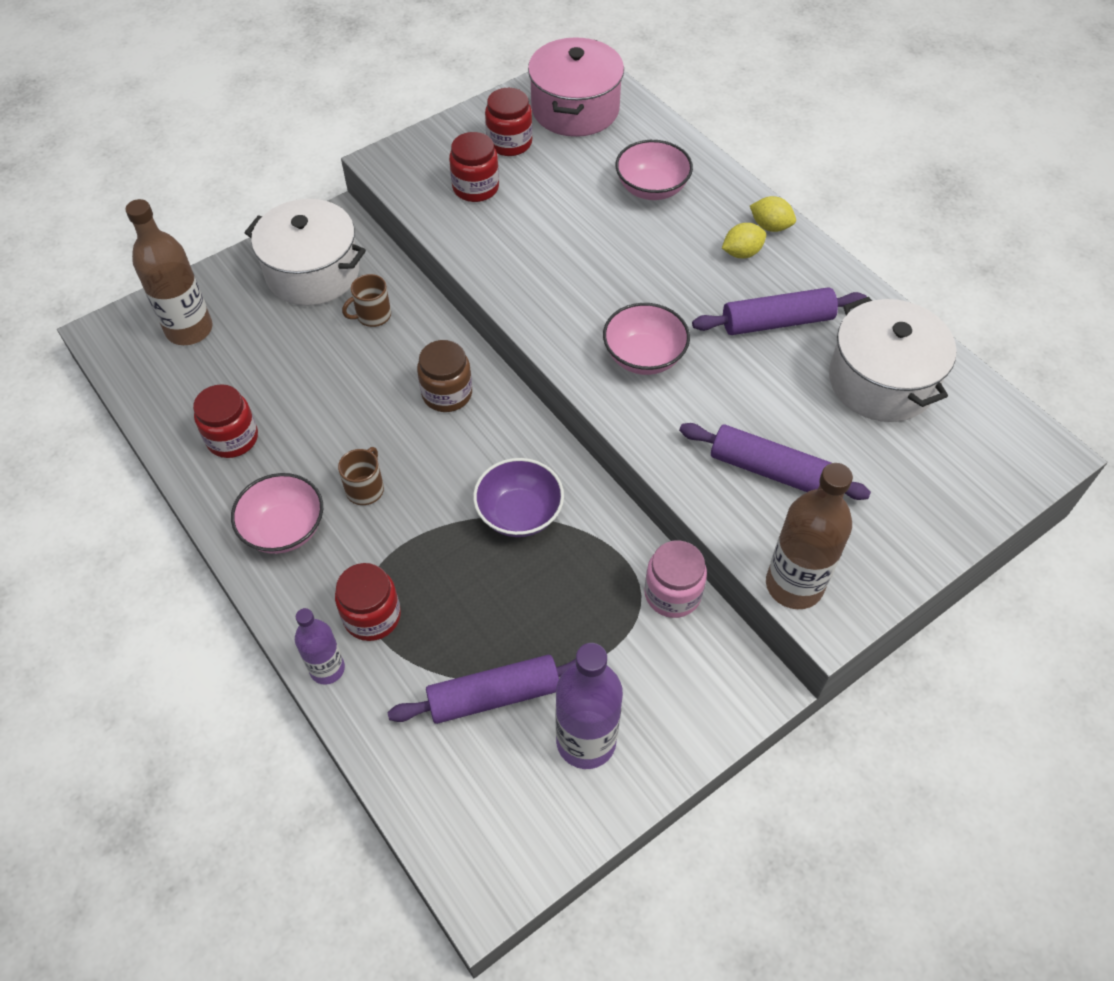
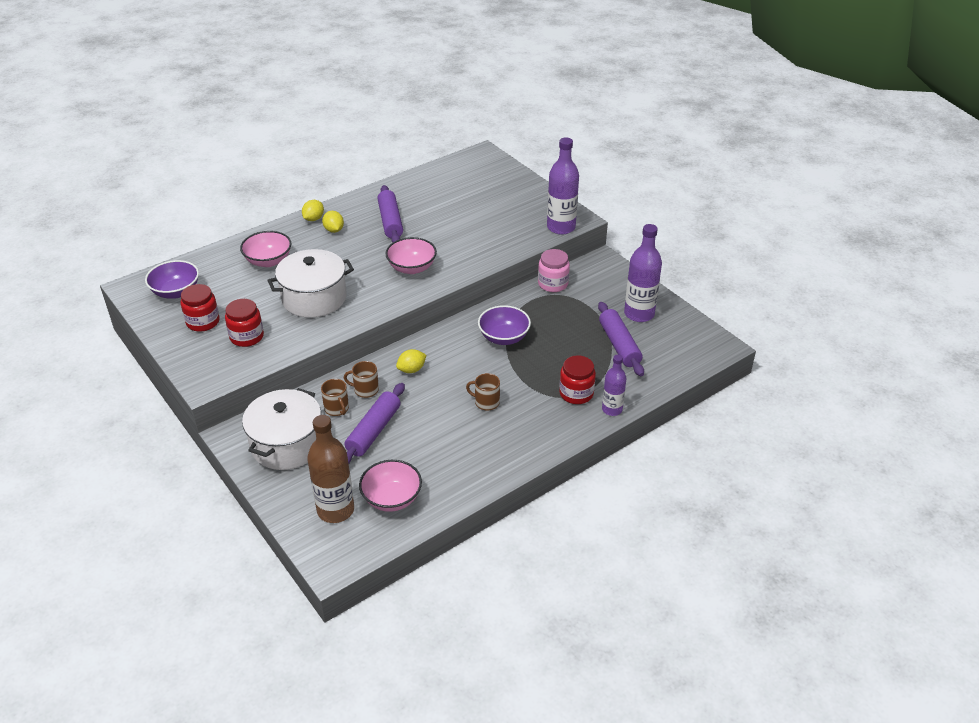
camera: 90 degrees left, 15 degrees down
red jar [193,384,258,458] -> none
pink bowl [231,473,323,554] -> pink bowl moved to [359,460,422,512]
brown jar [417,340,472,412] -> yellow lemon [396,349,426,373]
pink pot [528,37,624,137] -> purple bowl [145,260,199,299]
purple rolling pin [679,423,871,500] -> purple rolling pin moved to [345,383,405,464]
brown bottle [766,463,853,609] -> purple bottle [547,137,579,235]
white pot [829,297,957,422] -> white pot moved to [267,249,354,318]
none -> brown mug [344,361,379,398]

